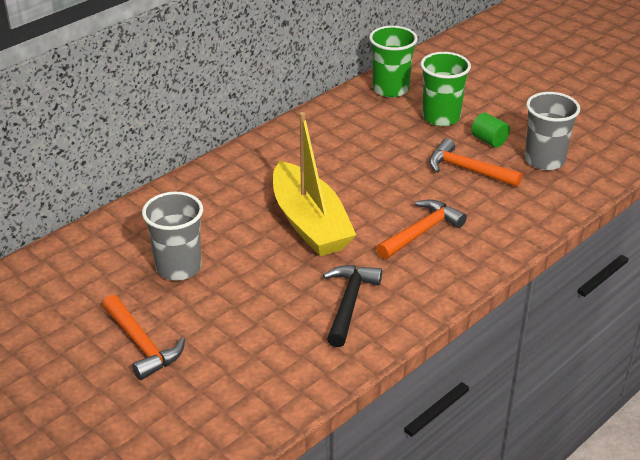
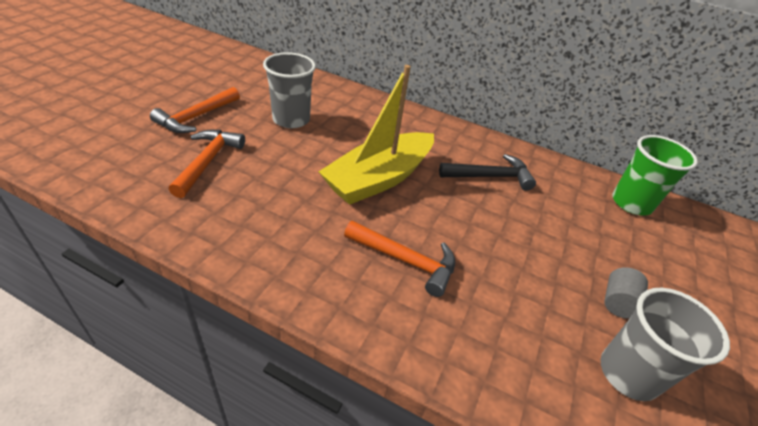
camera: 65 degrees right, 5 degrees up
black hammer [323,265,382,347] -> black hammer moved to [439,154,536,191]
green cup [421,52,471,126] -> none
orange hammer [429,138,522,187] -> orange hammer moved to [168,130,245,198]
green cylinder [471,113,510,148] -> grey cylinder [604,267,648,319]

